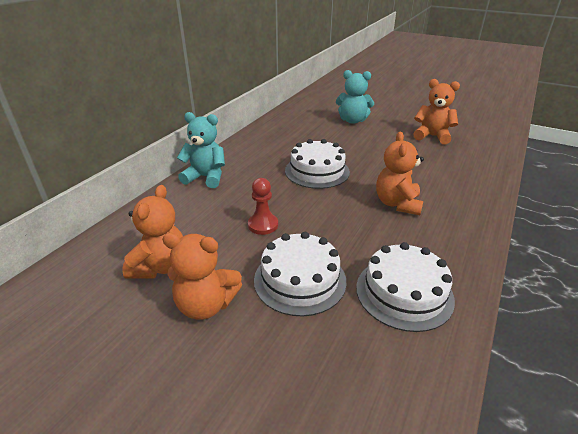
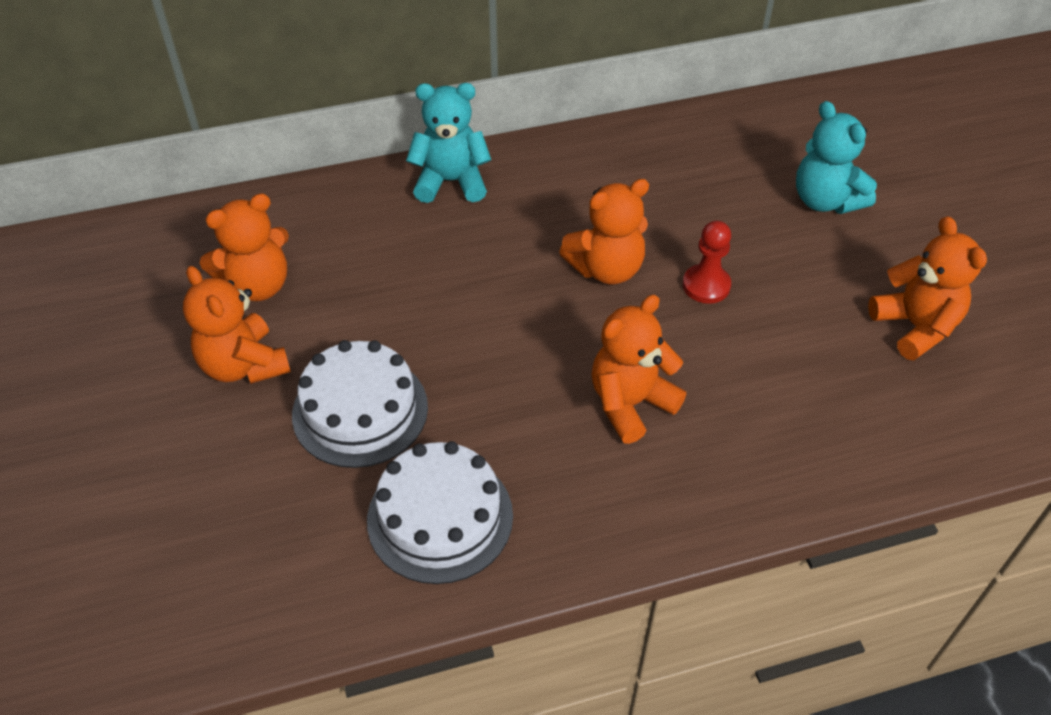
camera: 45 degrees right, 15 degrees up
turquoise teddy bear [177,112,225,188] -> turquoise teddy bear turned 60 degrees counterclockwise [406,83,491,203]
red pawn [248,178,278,235] -> red pawn moved to [683,221,731,304]
white cake [285,139,350,189] -> orange teddy bear [559,179,649,284]

